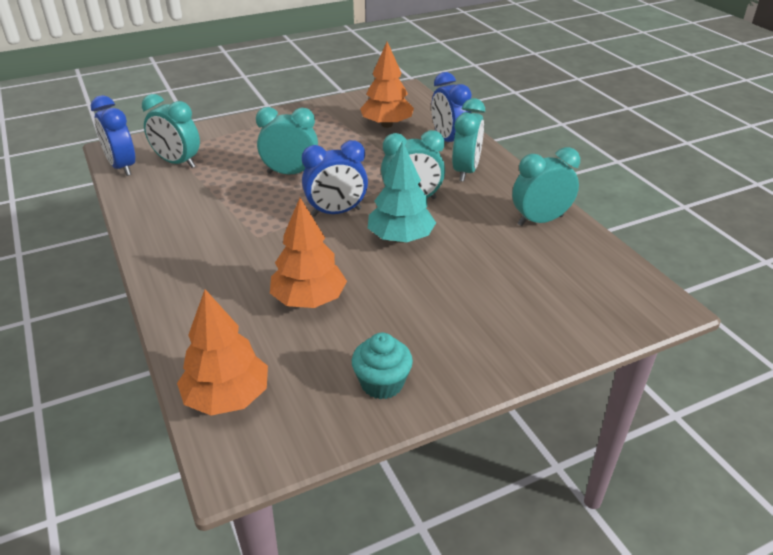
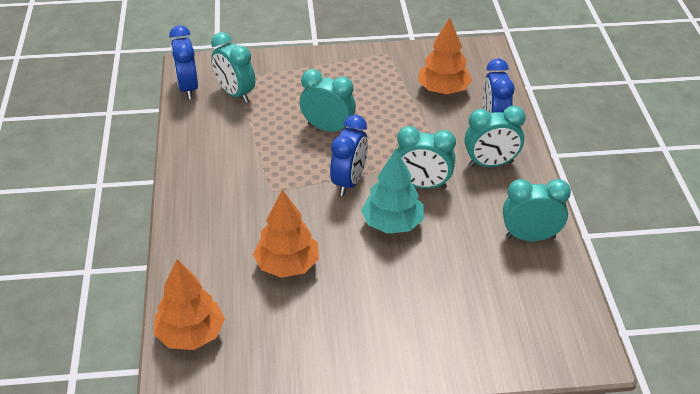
camera: 20 degrees right, 5 degrees up
blue clock [302,140,368,216] -> blue clock turned 75 degrees counterclockwise [330,115,368,196]
turquoise cupcake [352,333,413,399] -> none
turquoise clock [452,98,485,182] -> turquoise clock turned 45 degrees clockwise [464,105,526,167]

